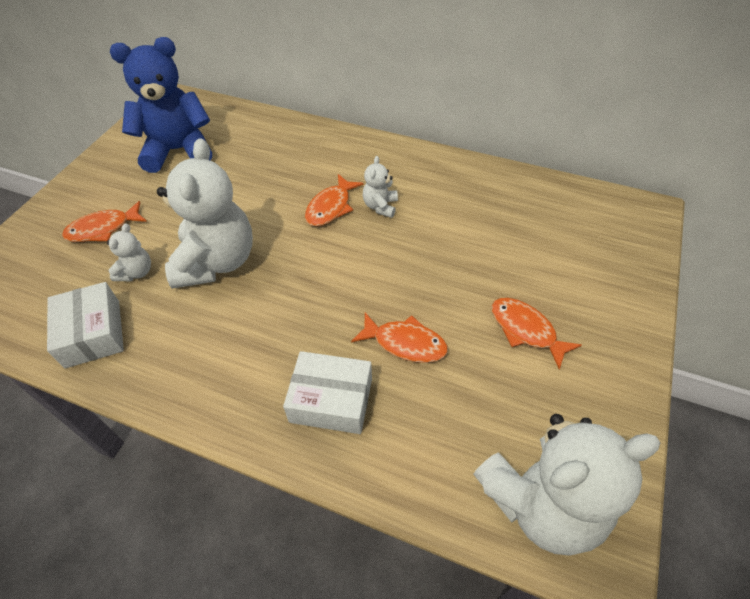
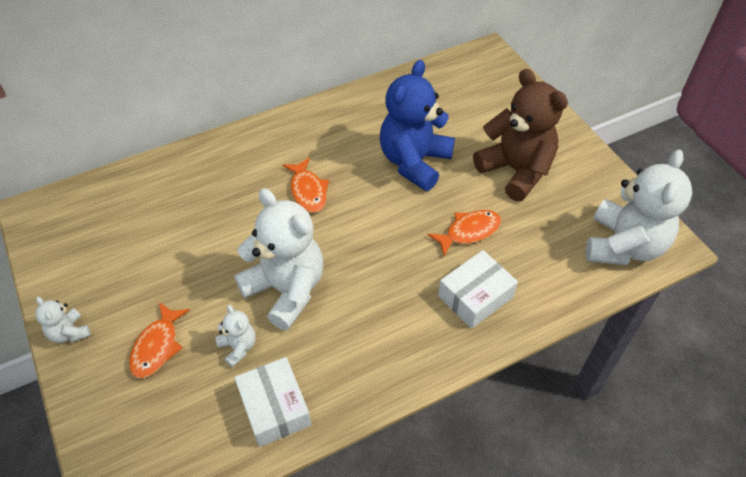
camera: 50 degrees left, 0 degrees up
white box [47,282,124,368] -> white box turned 45 degrees clockwise [234,357,311,447]
blue teddy bear [110,37,212,173] -> blue teddy bear moved to [380,60,455,191]
white teddy bear [363,156,398,218] -> white teddy bear moved to [35,297,91,343]
orange fish [492,298,582,369] -> brown teddy bear [473,69,568,201]

